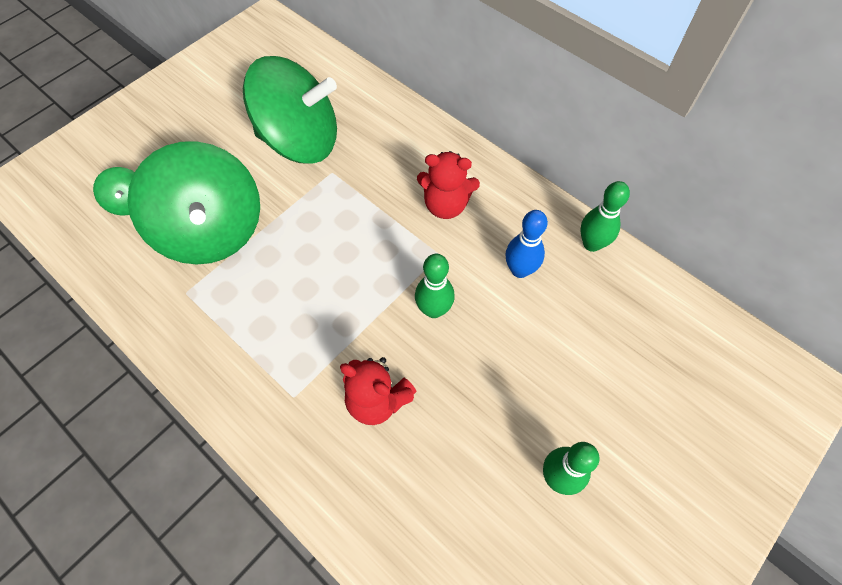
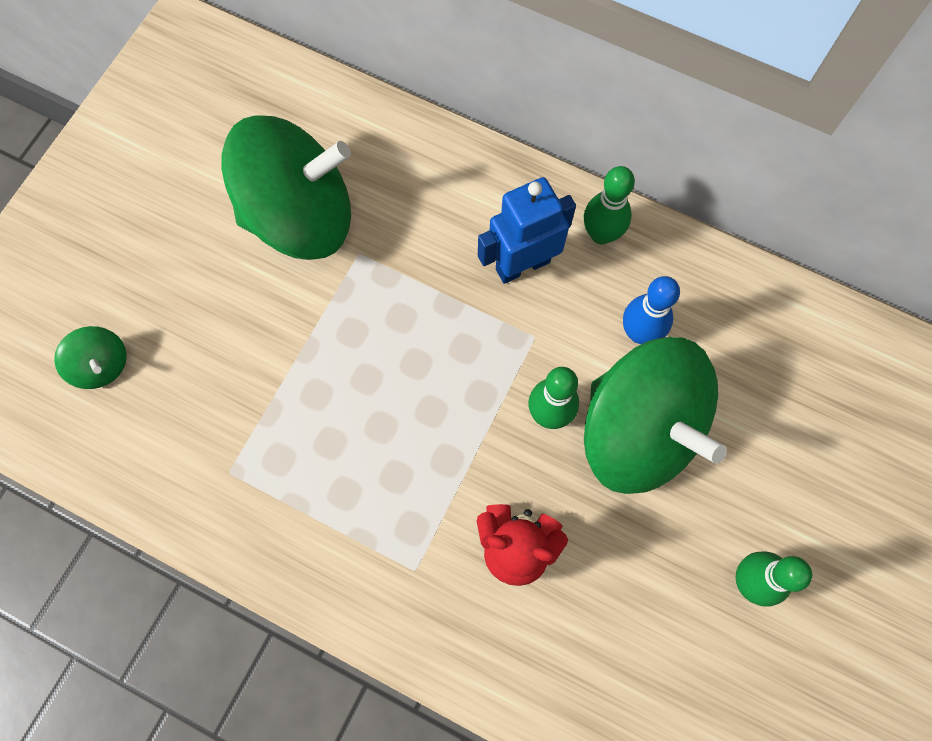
camera: 15 degrees left, 10 degrees up
green spinning top [127,141,260,264] -> green spinning top moved to [584,337,727,494]
red teddy bear [417,151,480,219] -> blue robot [478,177,576,284]
green bowling pin [580,181,630,252] -> green bowling pin moved to [584,166,635,244]

